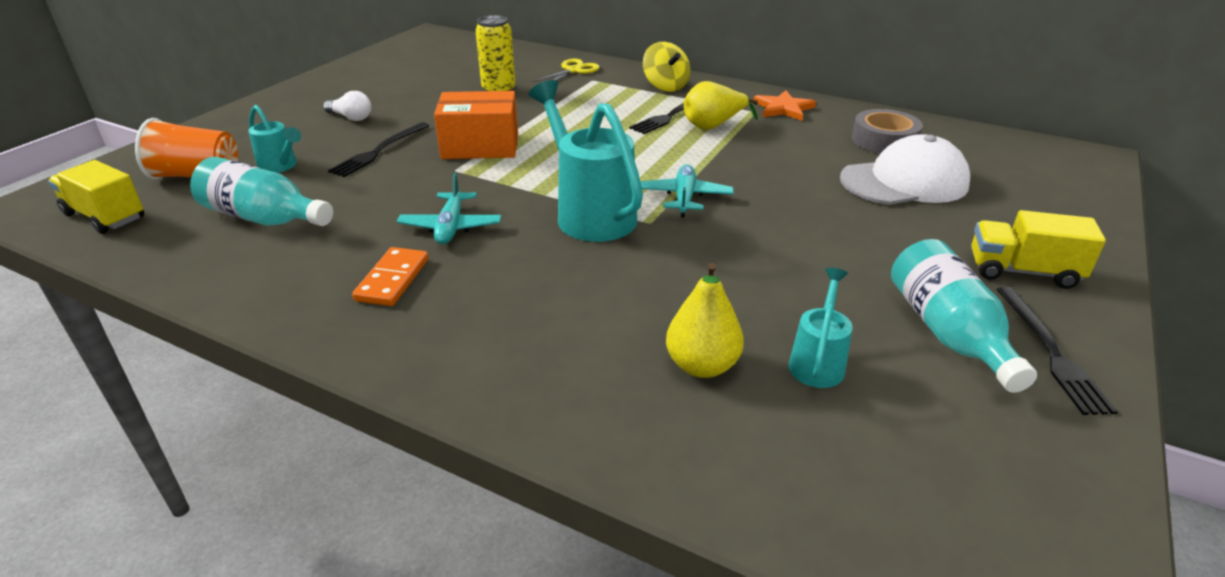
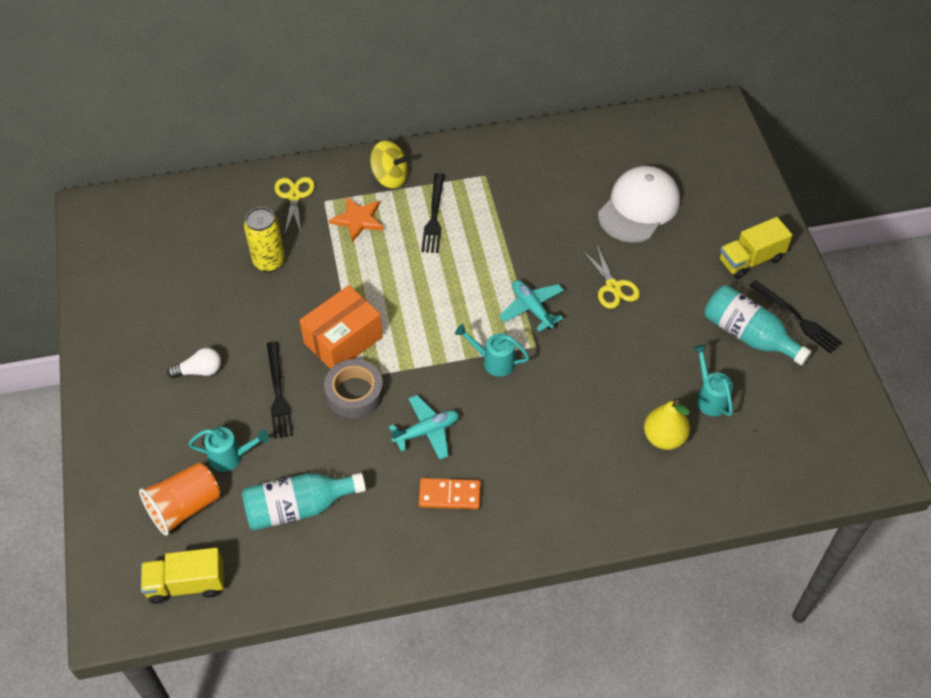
camera: 40 degrees left, 20 degrees up
orange domino [352,247,428,306] -> orange domino turned 60 degrees counterclockwise [419,478,481,509]
turquoise plane [397,173,501,244] -> turquoise plane turned 75 degrees counterclockwise [389,395,459,460]
turquoise watering can [528,80,643,242] -> turquoise watering can [455,324,530,377], size x0.53
yellow pear [684,81,758,130] -> none
orange star [754,90,816,121] -> orange star moved to [329,197,384,242]
grey tape [852,109,923,154] -> grey tape moved to [324,359,384,418]
none -> yellow scissors [582,245,640,309]

